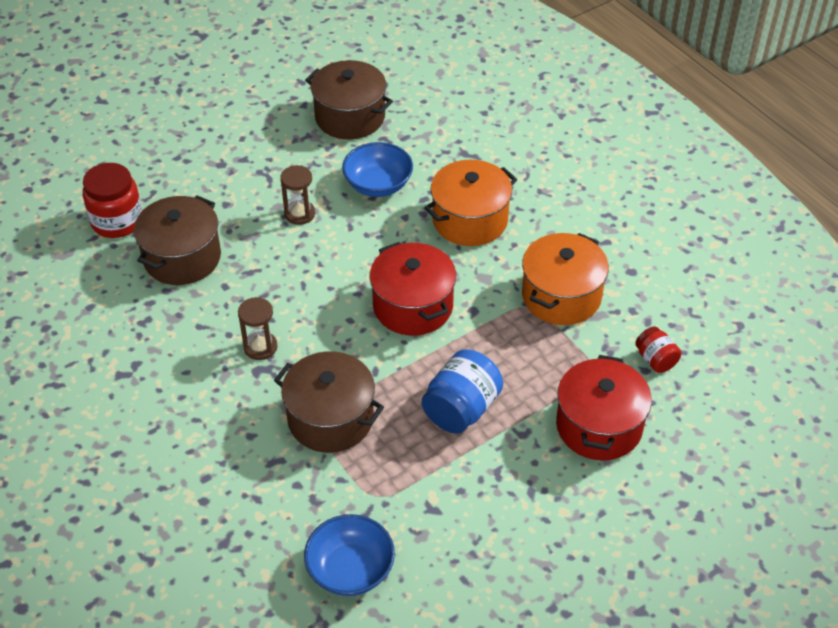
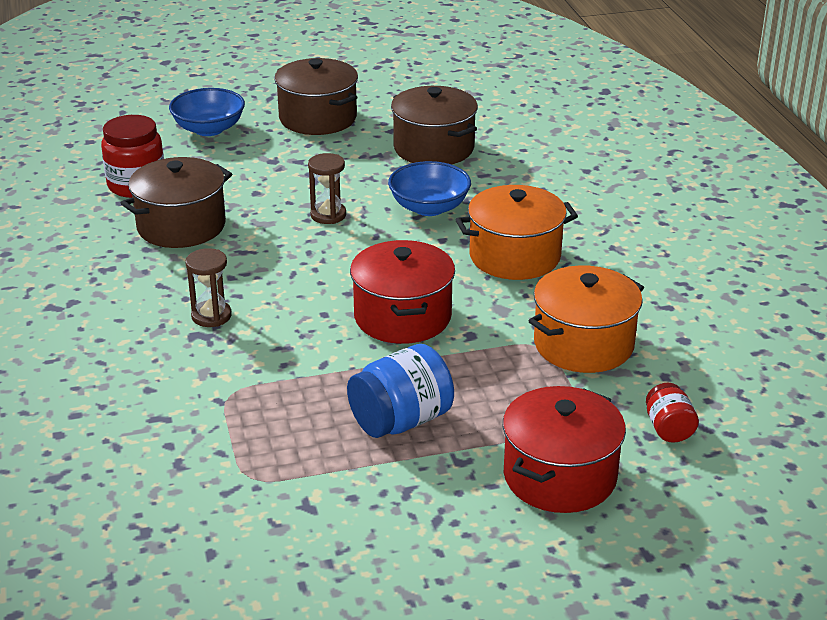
camera: 20 degrees right, 15 degrees down
brown pot [274,351,384,453] -> brown pot moved to [274,58,358,135]
blue bowl [304,514,395,596] -> blue bowl moved to [169,88,245,136]

